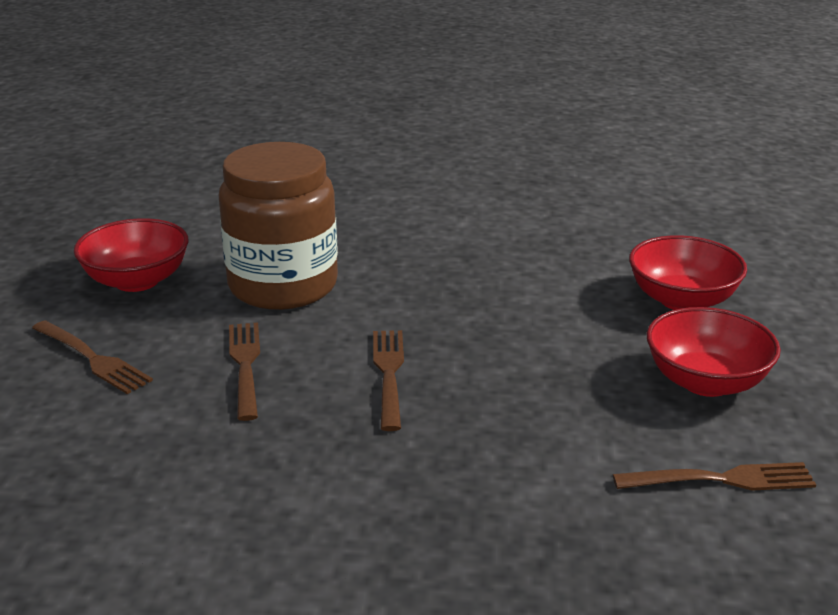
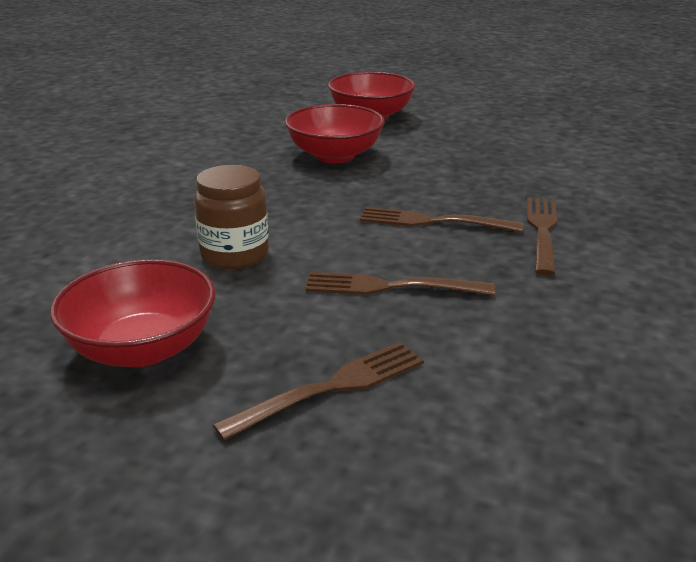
camera: 75 degrees left, 0 degrees up
brown jar [219,142,338,310] -> brown jar [194,165,269,269], size x0.55
brown fork [613,462,816,490] -> brown fork moved to [527,198,557,275]
red bowl [647,307,781,397] -> red bowl moved to [285,104,385,163]

